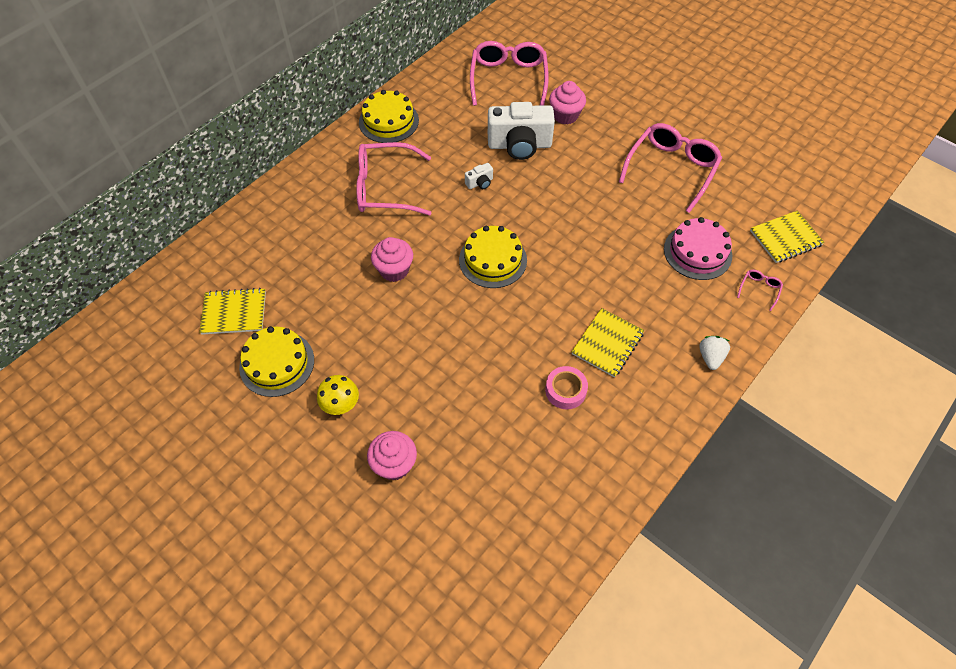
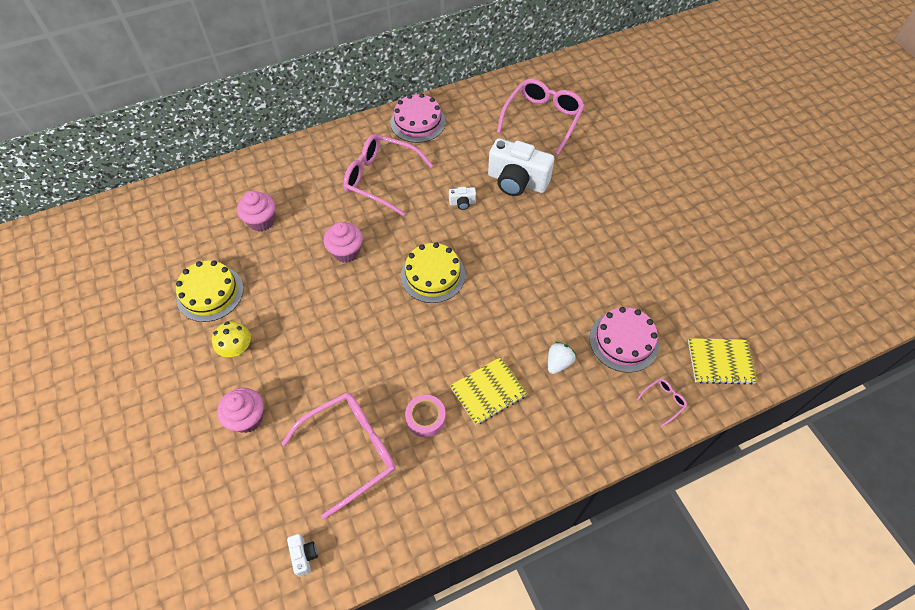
camera: 25 degrees right, 0 degrees up
yellow notebook [199,288,266,335] -> none
yellow cake [359,90,419,143] -> pink cake [390,93,446,143]
pink cupcake [549,81,586,125] -> pink cupcake moved to [237,191,275,231]
pink glasses [619,123,722,213] -> pink glasses moved to [281,392,396,519]
white strawberry [699,336,730,370] -> white strawberry moved to [548,342,576,374]
none -> white camera [287,534,318,577]

